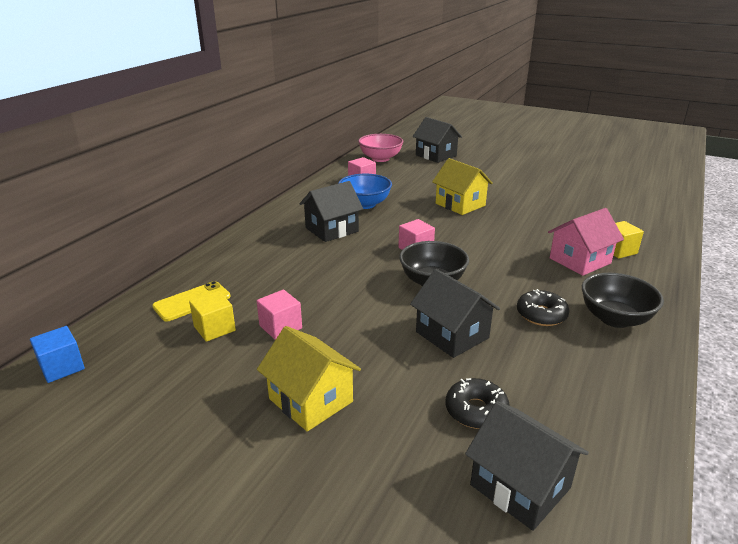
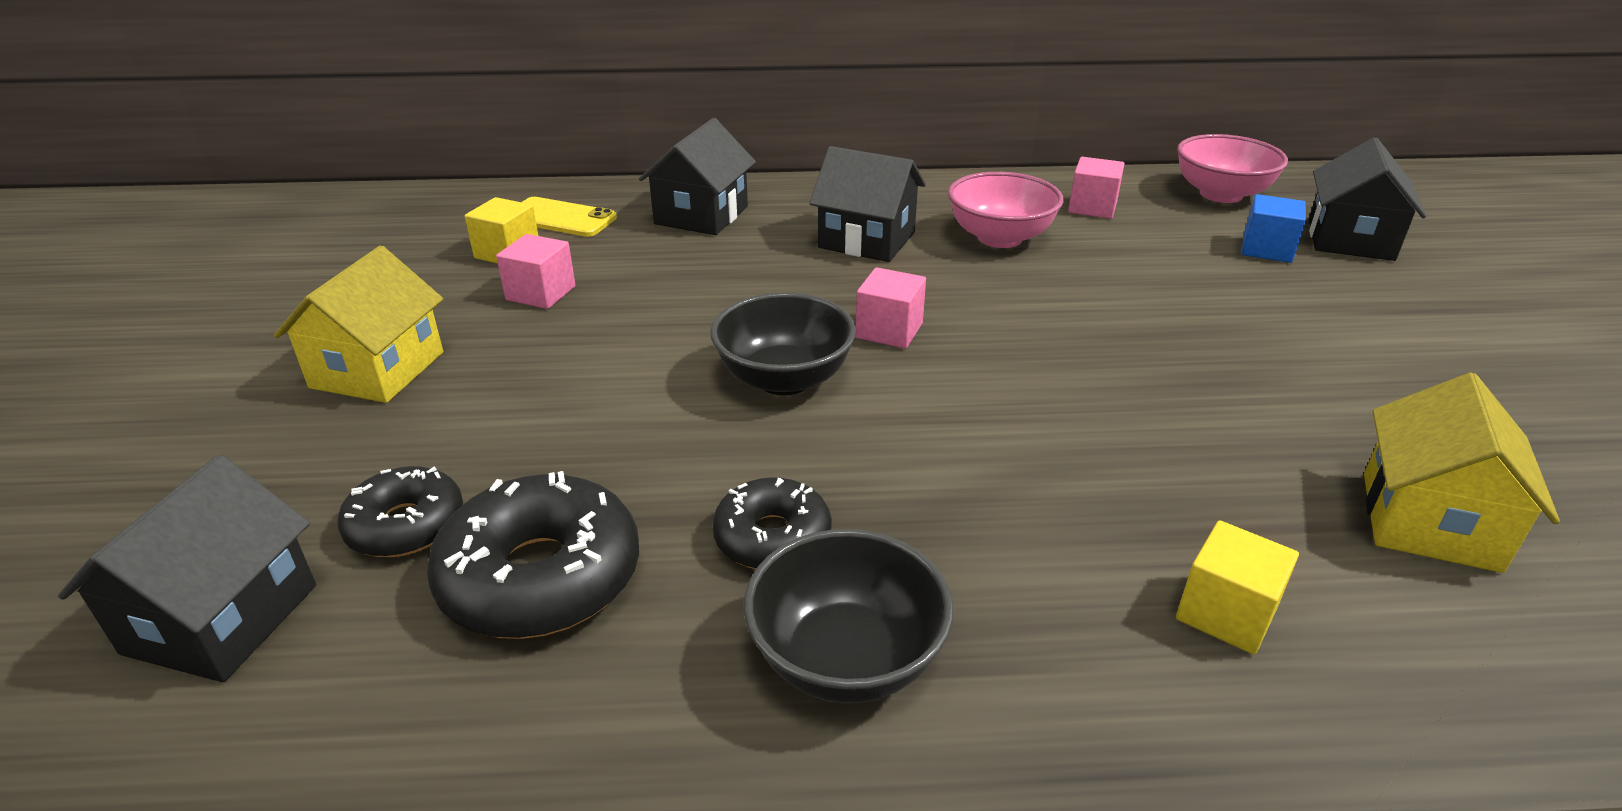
camera: 60 degrees right, 5 degrees up
blue cube [30,326,85,383] -> blue cube moved to [1242,194,1306,263]
blue bowl [338,174,392,209] -> pink bowl [948,172,1064,248]
black house [410,269,500,358] -> black house moved to [639,118,756,235]
yellow house [432,158,493,215] -> yellow house moved to [1364,372,1560,573]
pink house [548,208,624,276] -> none
none -> black donut [427,471,639,639]

